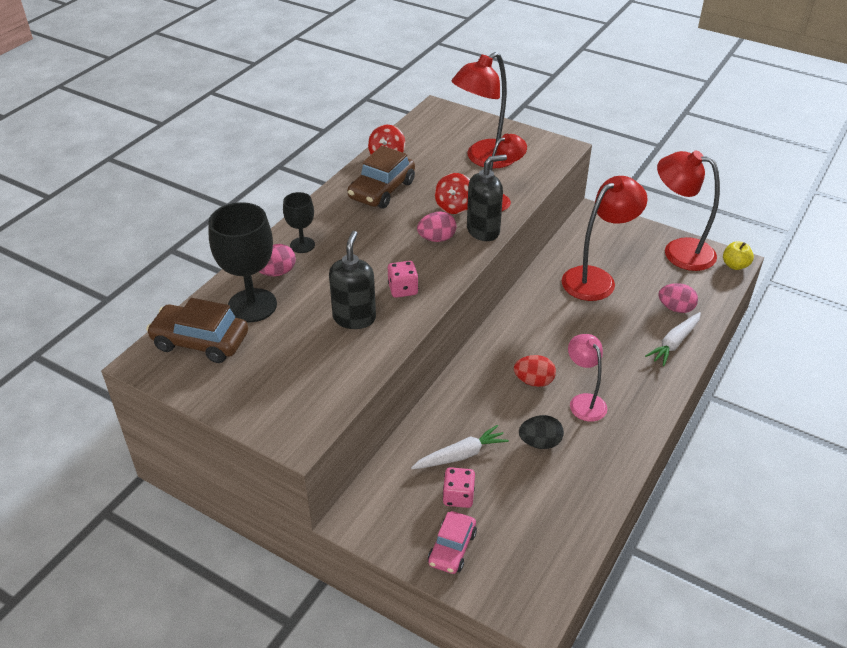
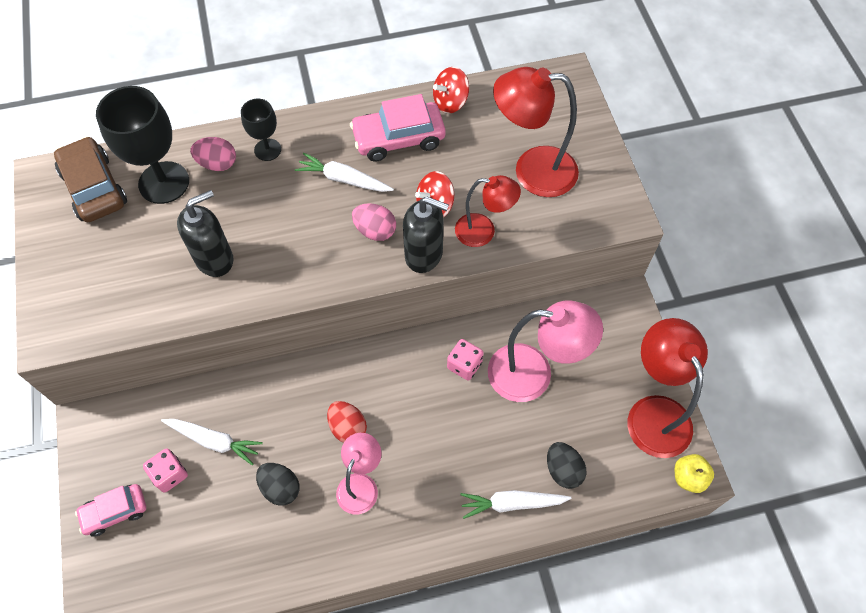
camera: 45 degrees right, 20 degrees up
brown car [347,146,415,209] -> pink car [350,94,446,162]
pink dice [388,261,418,298] -> pink dice moved to [447,339,484,380]
red lamp [562,176,647,301] -> pink lamp [488,300,603,402]
pink egg [659,283,698,313] -> black egg [547,442,586,489]
none -> white carrot [295,153,394,192]

